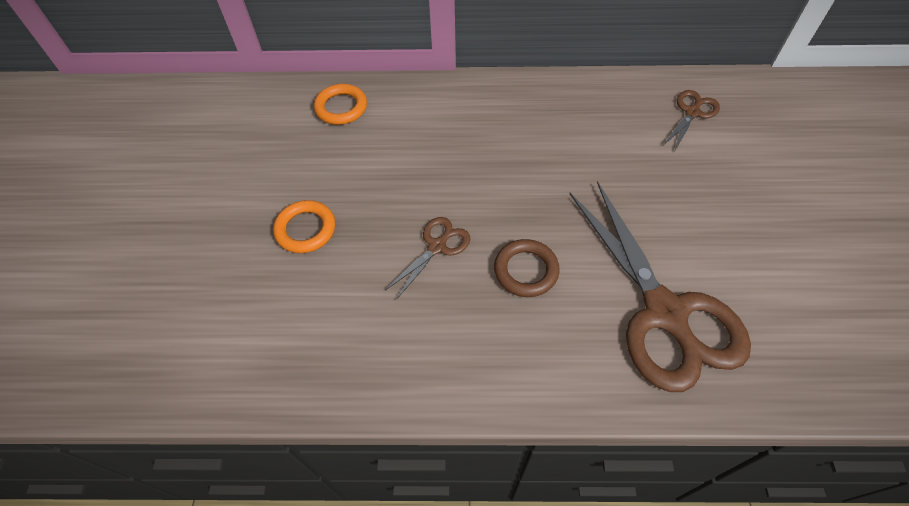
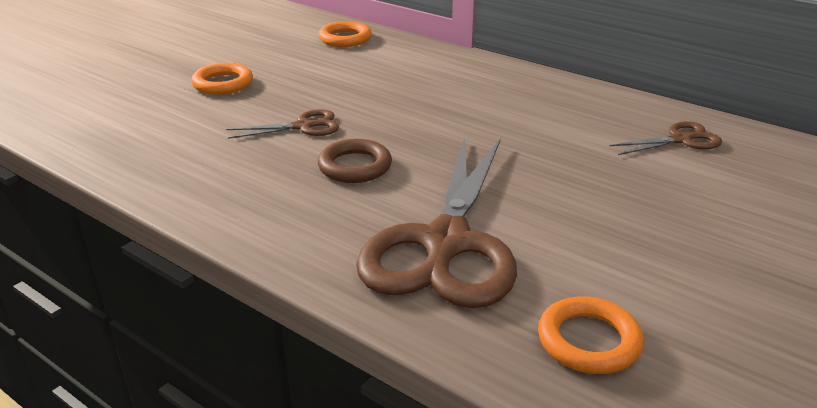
camera: 35 degrees right, 25 degrees down
none -> orange ring [538,296,644,374]

